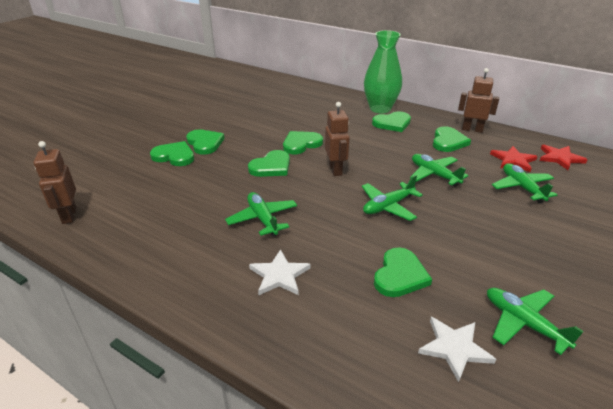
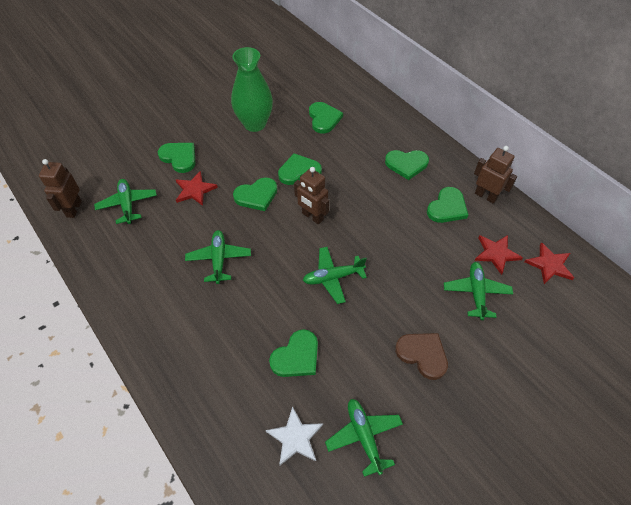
camera: 20 degrees right, 20 degrees up
green heart [186,130,225,155] -> green heart moved to [309,102,343,133]
white star [249,249,310,296] -> none
brown robot [325,102,350,176] -> brown robot turned 120 degrees clockwise [294,167,329,224]
green vase [364,30,402,113] -> green vase moved to [231,47,273,132]
green plane [410,154,469,187] -> green plane moved to [94,179,157,224]
none -> red star [176,171,218,206]
none -> brown heart [395,333,448,380]

